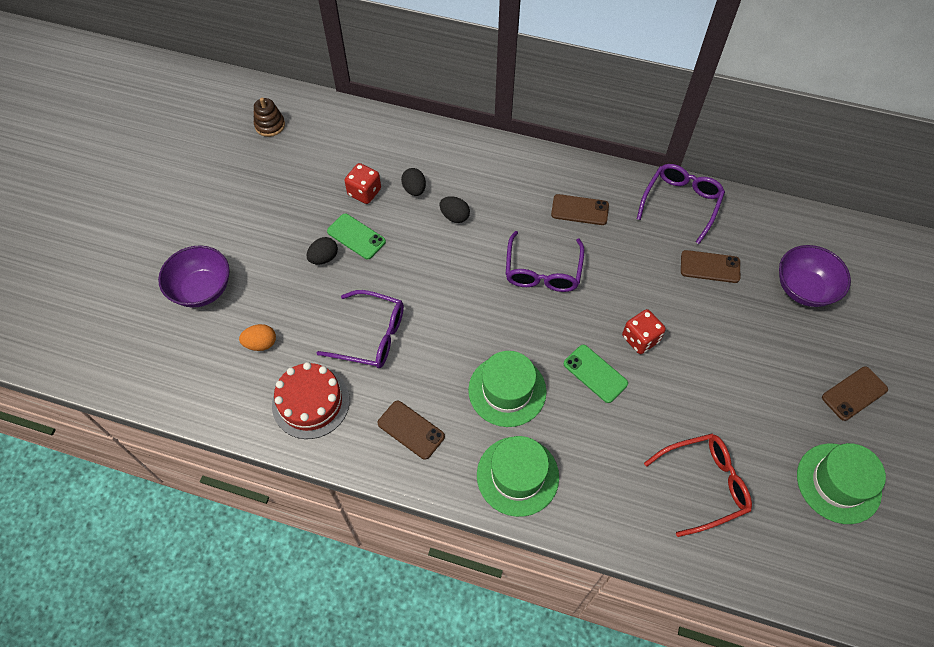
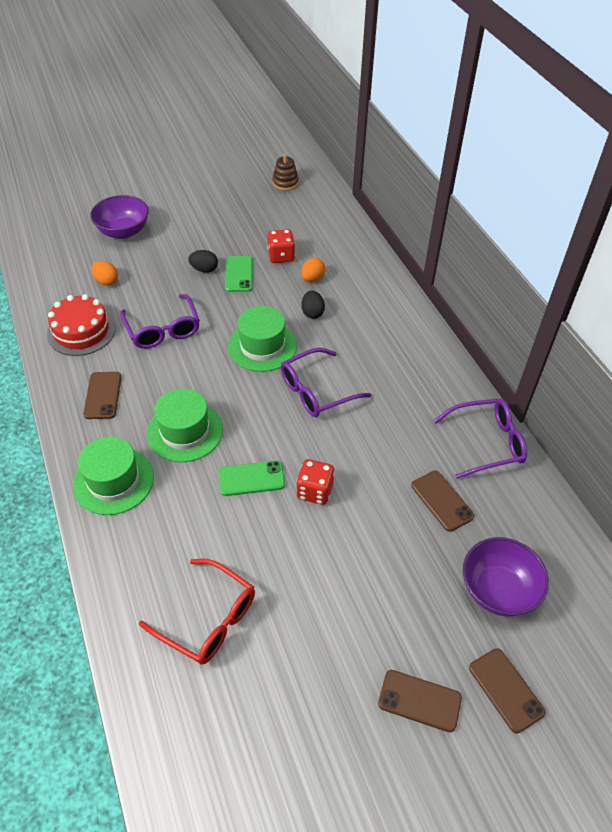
camera: 50 degrees right, 10 degrees down
black egg [401,168,426,196] -> orange egg [301,258,325,282]
brown phone [551,194,609,225] -> brown phone moved to [469,648,546,733]
green phone [564,345,628,403] -> green phone turned 75 degrees clockwise [218,460,285,496]
green hat [797,443,886,524] -> green hat moved to [228,306,297,372]

